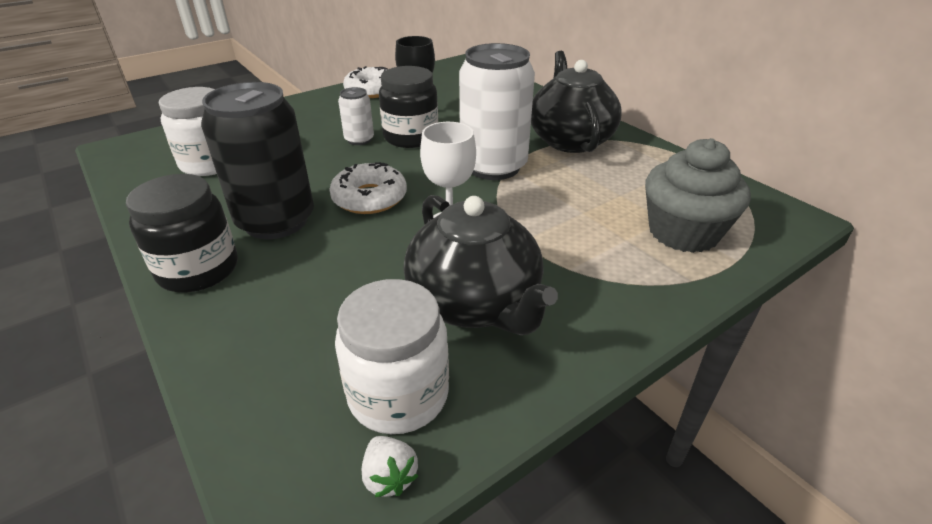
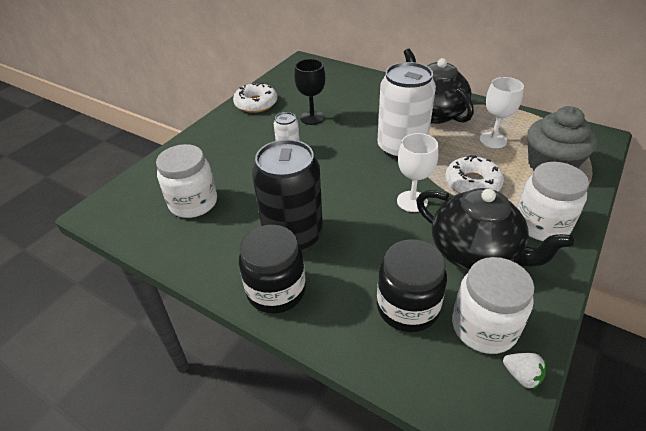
camera: 20 degrees left, 5 degrees up
white donut [329,162,407,214] -> white donut moved to [446,155,504,193]
black jar [379,66,438,148] -> black jar moved to [377,239,447,332]
none -> white goblet [479,77,524,148]
none -> white jar [518,162,589,241]

